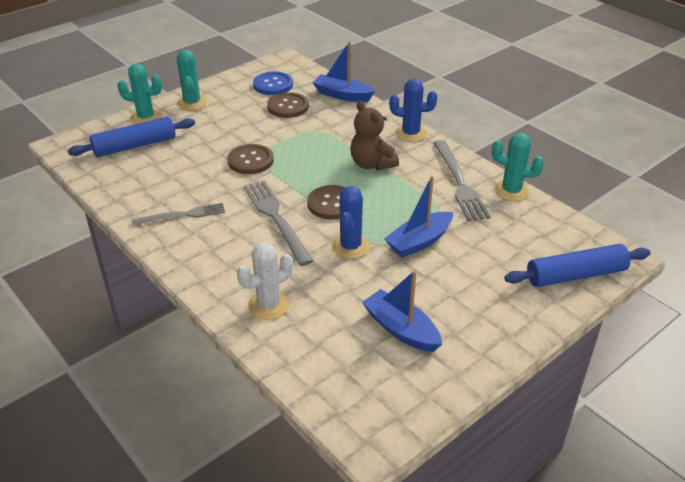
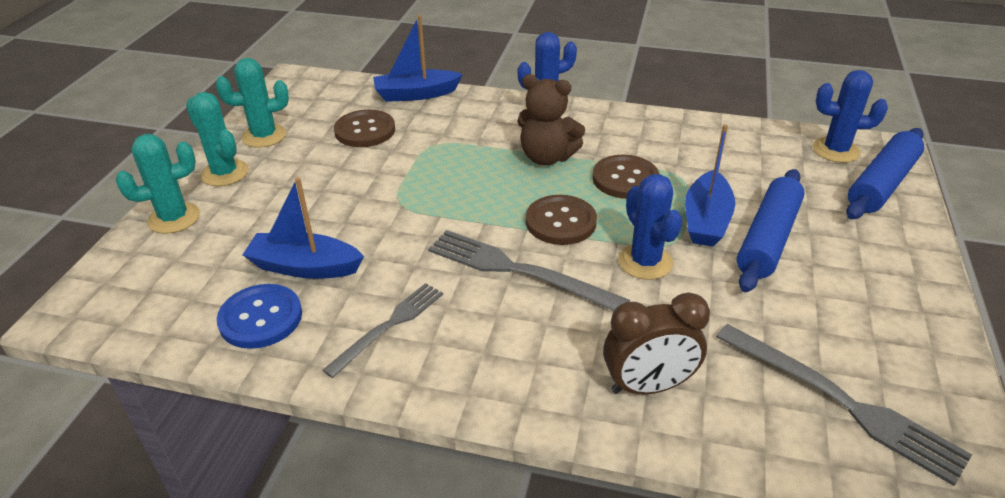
camera: 35 degrees left, 0 degrees up
blue rolling pin [68,117,195,157] -> blue rolling pin moved to [736,169,805,292]
brown button [227,144,274,174] -> brown button moved to [592,155,659,199]
white cactus [237,242,293,320] -> brown clock [603,292,710,394]
blue button [253,71,293,95] -> blue button moved to [217,284,302,349]
blue boat [362,270,442,352] -> blue boat moved to [243,177,364,279]
grey fork [433,140,490,221] -> grey fork moved to [716,324,972,486]
turquoise cactus [492,133,544,201] -> turquoise cactus moved to [216,58,289,148]
none -> blue cactus [813,70,888,163]

